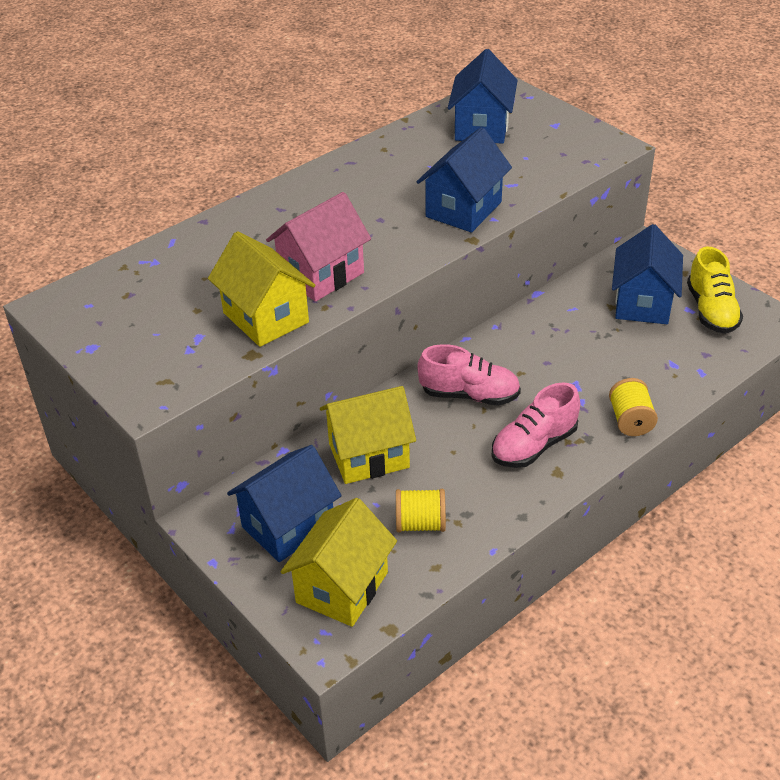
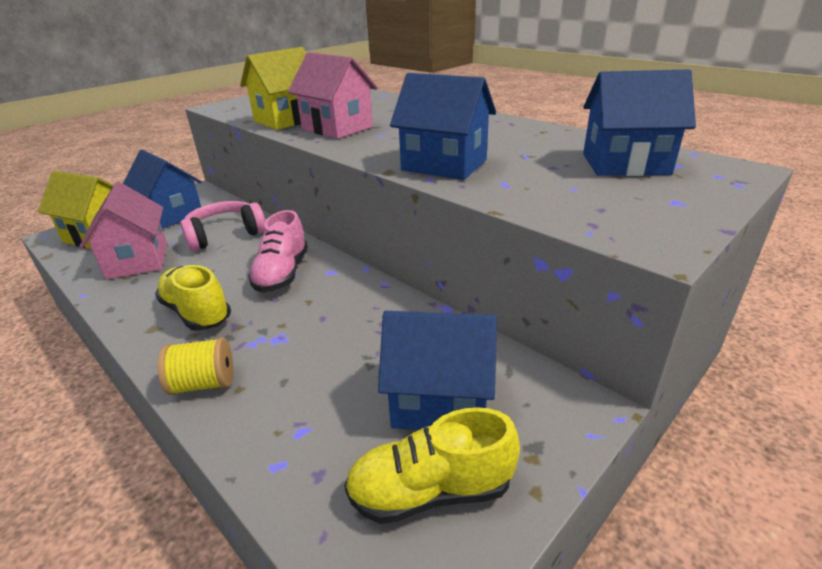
camera: 85 degrees right, 10 degrees down
yellow house [320,386,416,484] -> pink headphones [180,201,265,251]
yellow spool [396,489,446,532] -> pink house [79,182,167,280]
pink shoe [492,382,580,468] -> yellow shoe [155,265,231,331]

